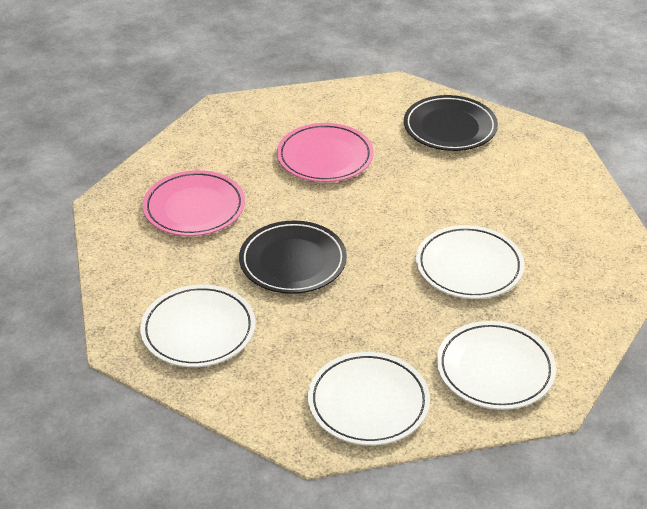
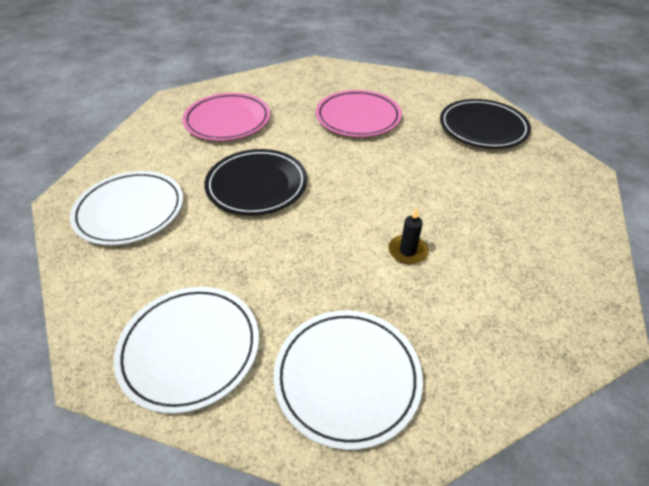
camera: 30 degrees right, 5 degrees up
white plate [416,225,525,299] -> black candle [388,207,429,265]

